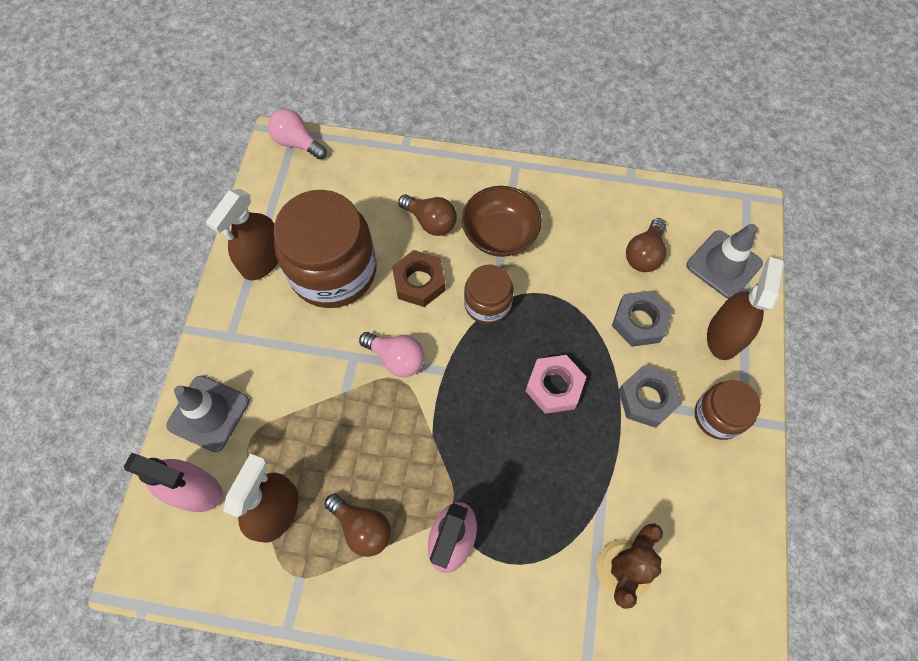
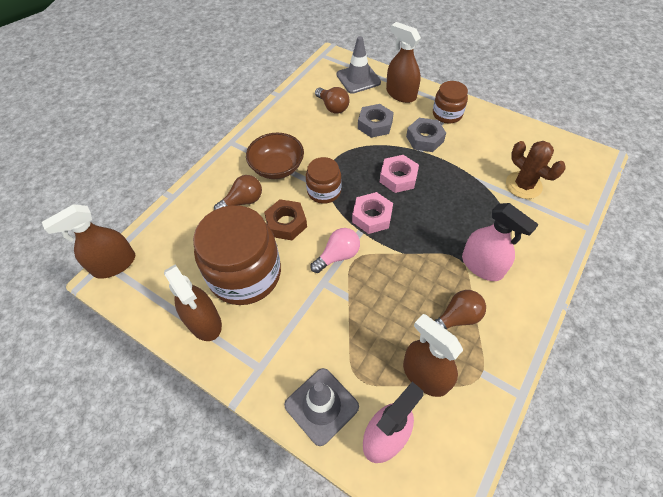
camera: 65 degrees left, 10 degrees down
pink light bulb [268,109,327,159] -> brown spray bottle [42,204,135,279]
none -> pink nut [352,192,393,234]

